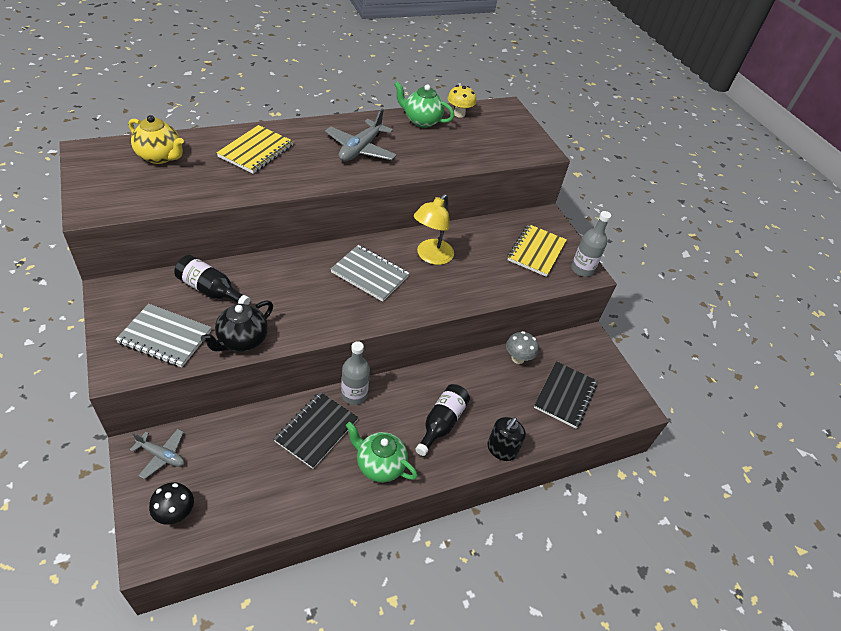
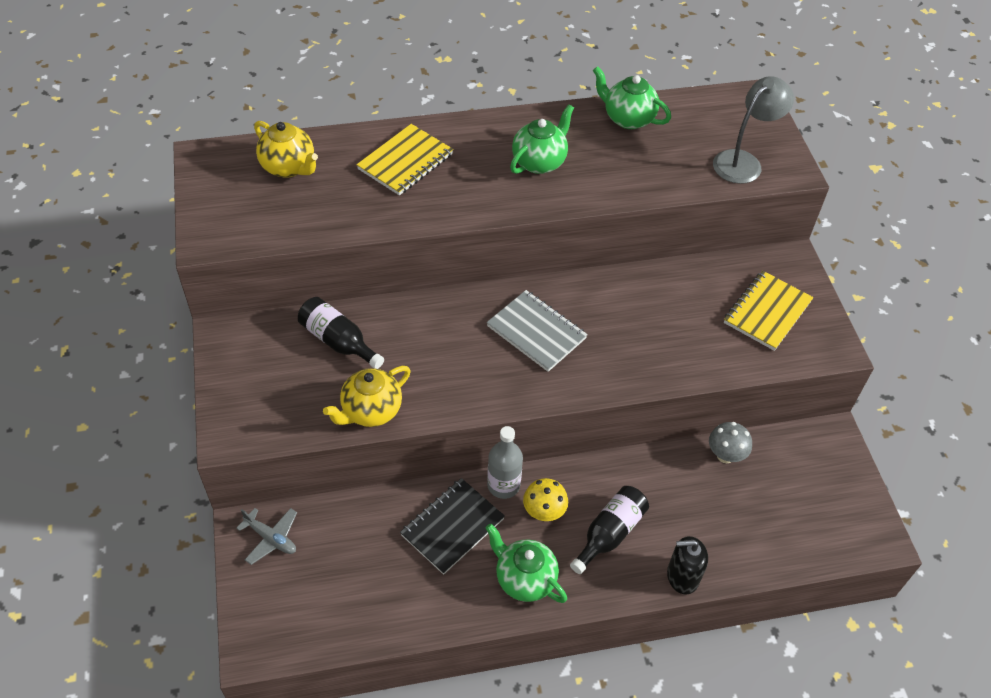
camera: 15 degrees right, 5 degrees up
grey notebook [115,304,211,368] -> none
black mushroom [149,482,194,524] -> none
black teapot [201,300,273,352] -> yellow teapot [323,366,411,427]
grey plane [325,109,397,162] -> green teapot [510,104,574,174]
yellow lamp [414,194,454,265] -> none
yellow mushroom [448,85,476,118] -> yellow mushroom moved to [523,478,568,521]
black soap dispenser [487,417,526,461] -> black soap dispenser turned 45 degrees clockwise [667,536,708,594]
black notebook [534,361,597,429] -> none
grey bottle [571,211,611,277] -> none
none -> grey lamp [713,76,794,184]

